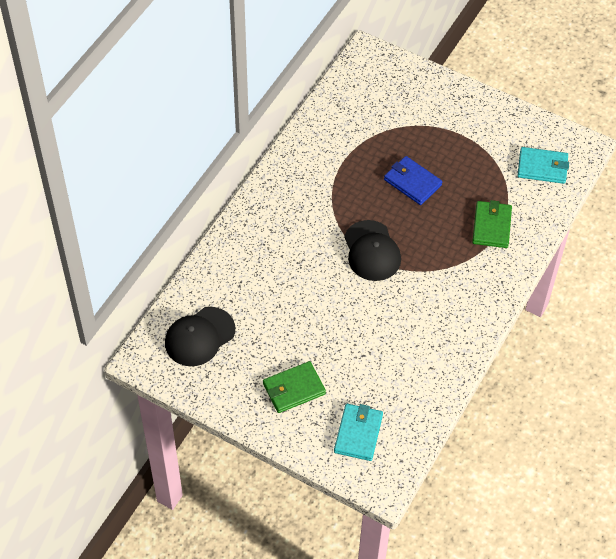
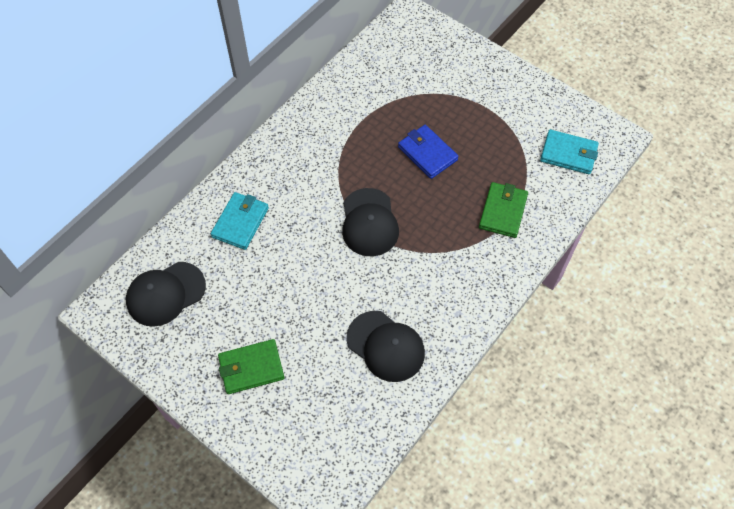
camera: 10 degrees right, 5 degrees up
turquoise wallet [334,404,383,461] -> turquoise wallet moved to [211,192,269,250]
none -> black cap [347,311,425,382]

